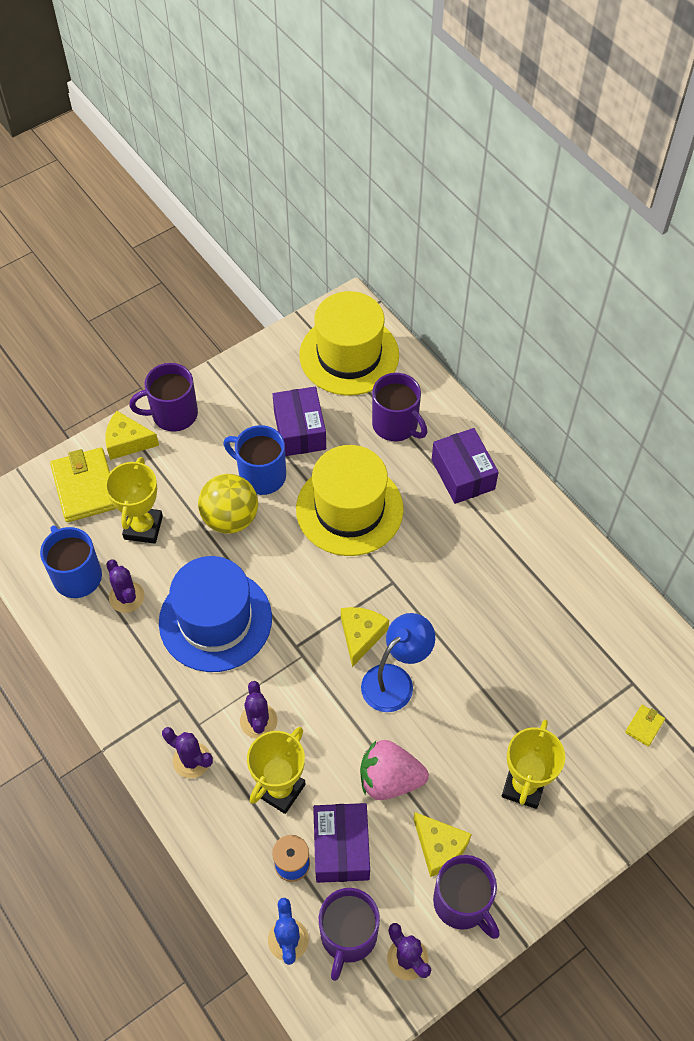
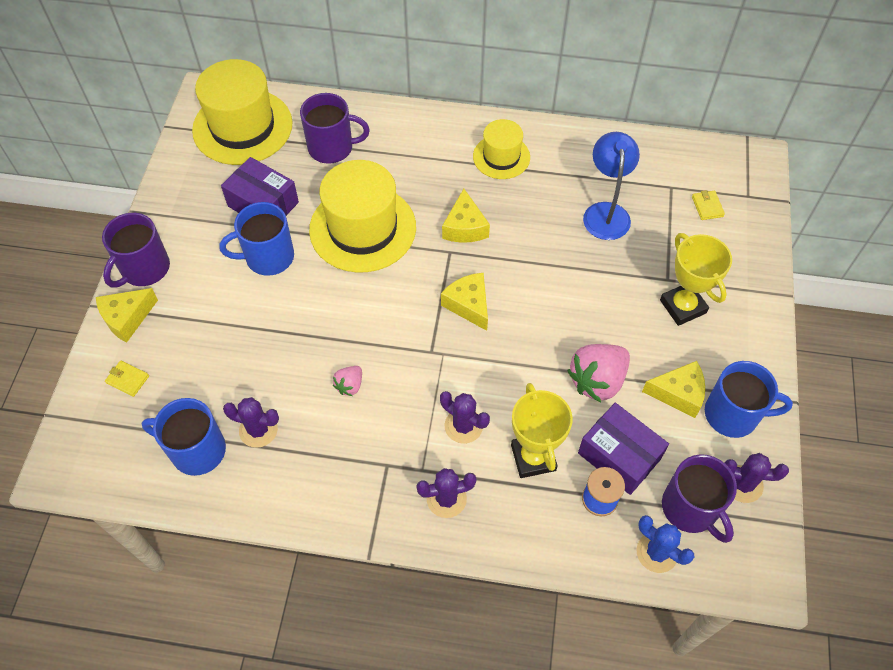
camera: 45 degrees left, 0 degrees up
yellow wallet [50,448,116,522] -> yellow wallet [105,361,149,397], size x0.44
yellow trophy [105,457,163,544] -> none
blue hat [159,556,272,672] -> pink strawberry [333,366,362,396]
yellow ball [198,474,258,534] -> none
blue lamp [361,613,435,712] -> blue lamp moved to [583,132,640,240]
purple box [431,428,499,504] -> none
purple mug [433,855,500,939] -> blue mug [705,361,793,438]
none -> yellow cheese [442,189,490,243]
none -> yellow hat [473,119,530,179]

